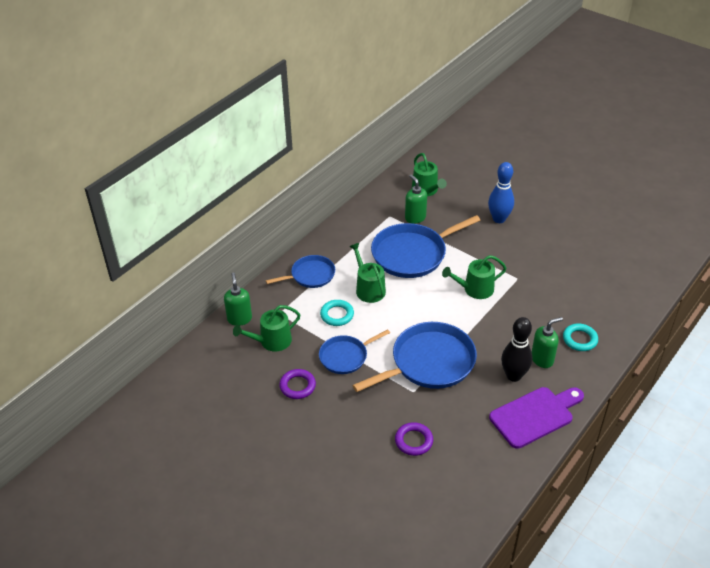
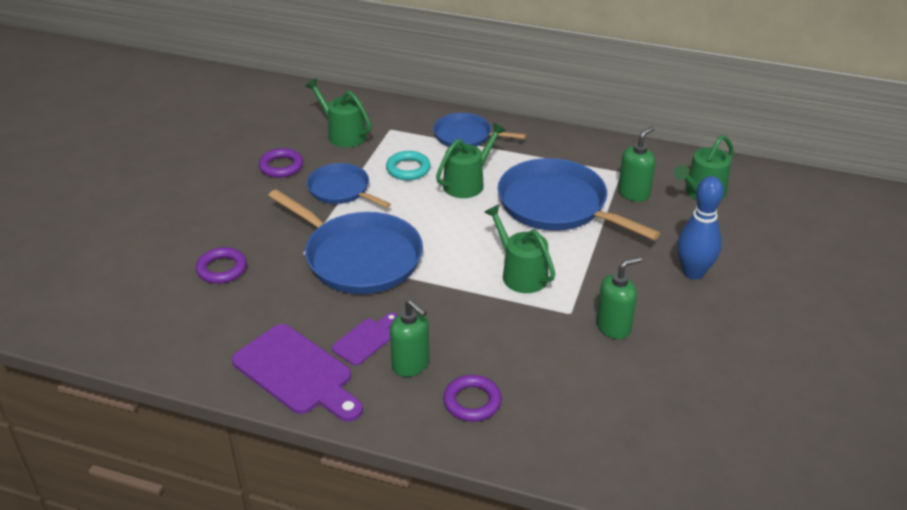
camera: 70 degrees right, 5 degrees down
green soap dispenser [224,272,252,326] -> green soap dispenser moved to [596,257,642,339]
blue pan [266,255,335,288] -> blue pan turned 150 degrees clockwise [433,113,526,147]
black bowling pin [501,317,532,382] -> purple cutting board [331,313,398,366]
turquoise ring [563,324,598,351] -> purple ring [443,375,502,422]

